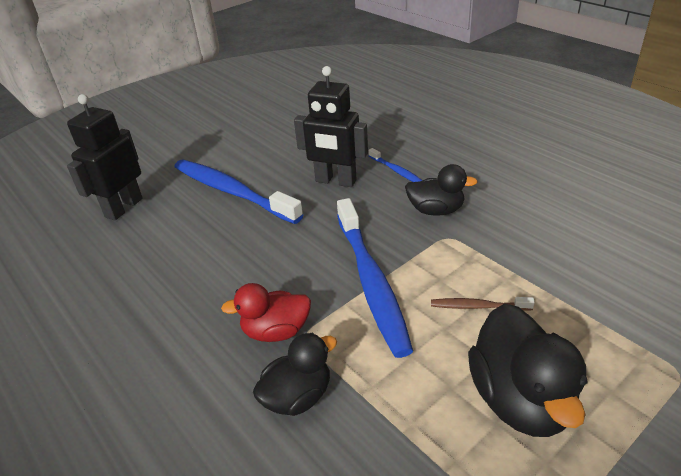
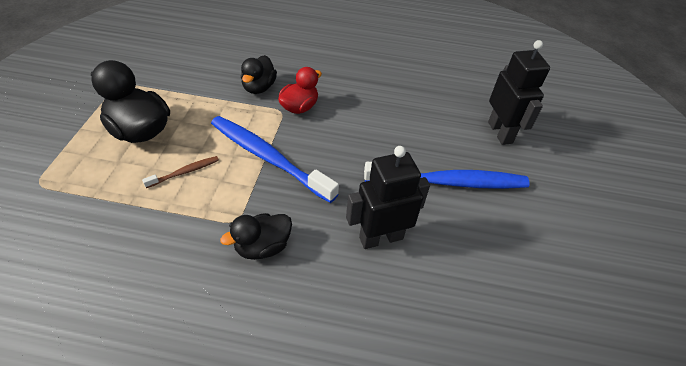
camera: 135 degrees right, 10 degrees up
blue toothbrush [369,148,423,182] -> none

